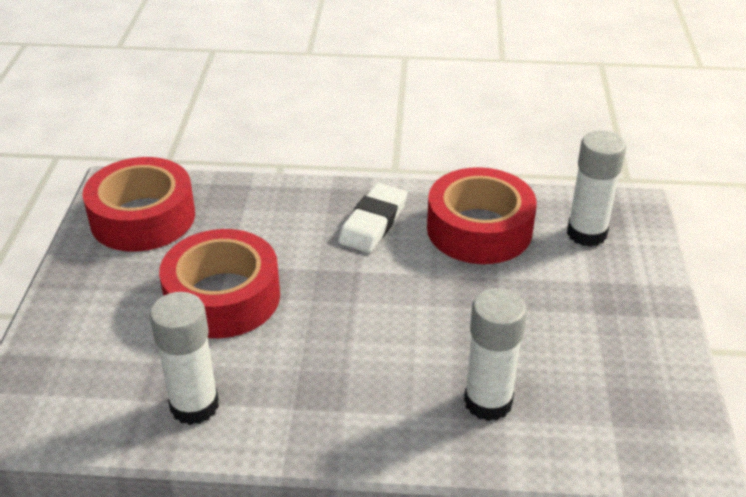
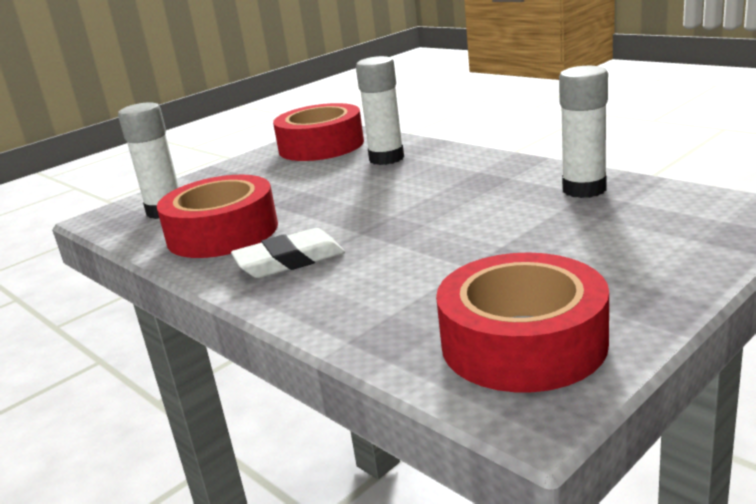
camera: 135 degrees left, 15 degrees down
red tape [159,229,280,338] -> red tape moved to [273,103,364,161]

